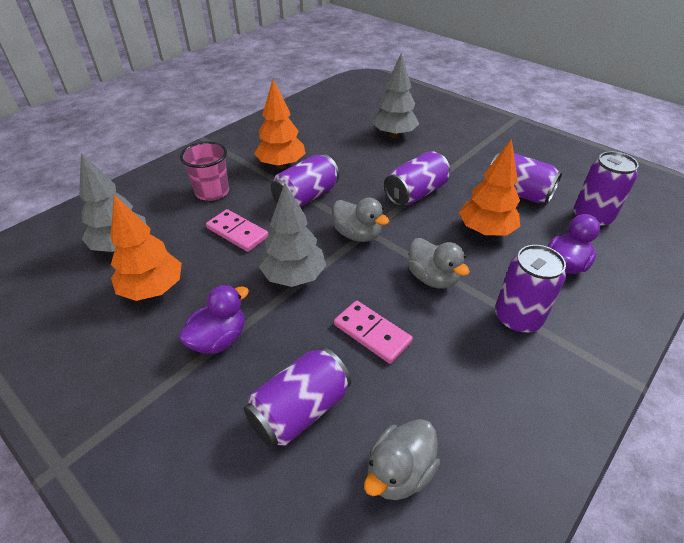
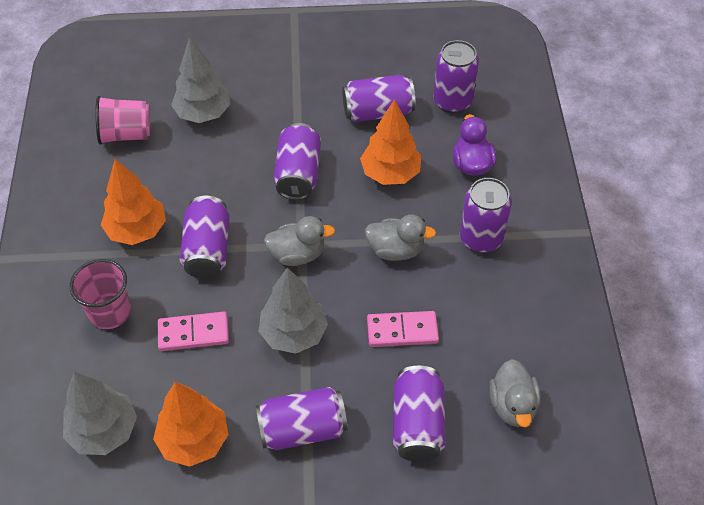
camera: 45 degrees left, 10 degrees up
purple duck [179,285,249,354] -> purple can [256,387,348,450]
none -> pink cup [96,96,150,145]

